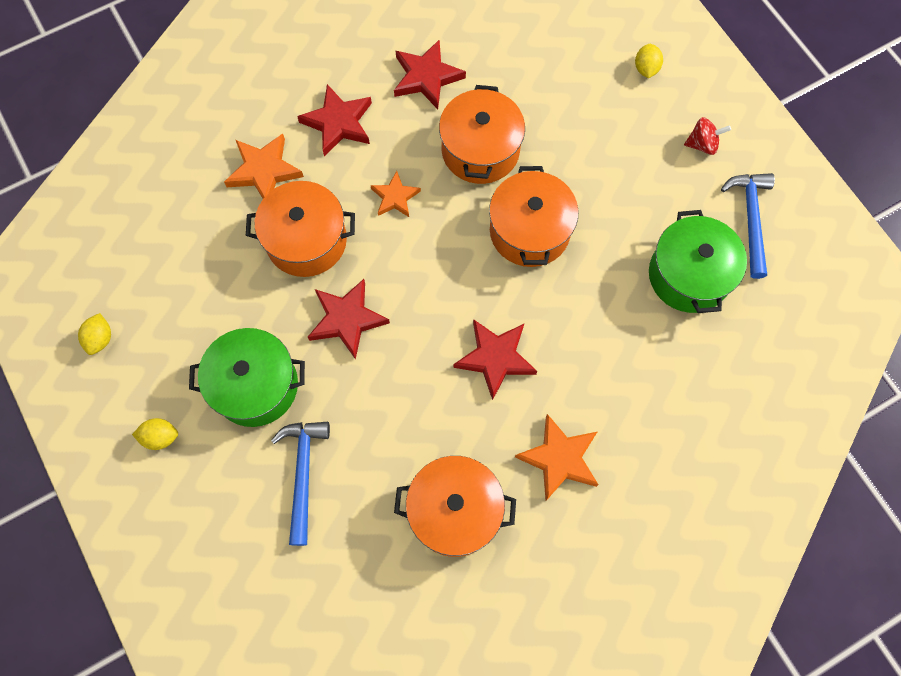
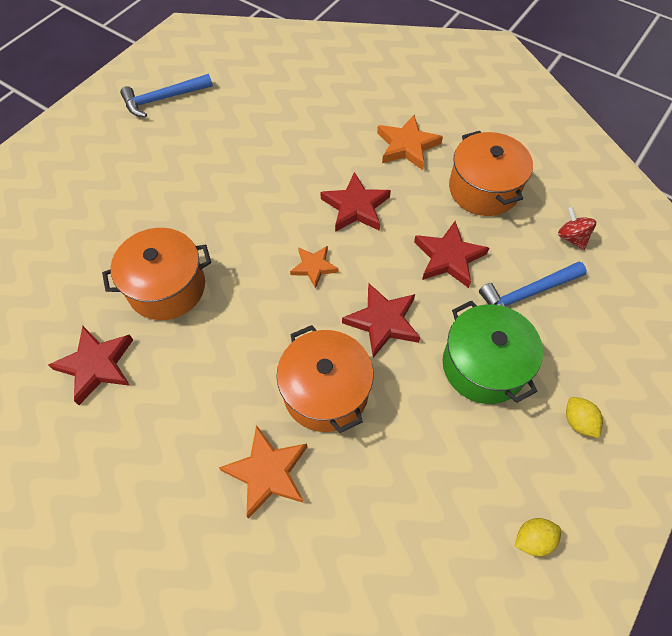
camera: 115 degrees left, 10 degrees down
red star [297,84,372,156] -> red star moved to [414,221,489,288]
orange star [370,171,421,217] -> orange star moved to [290,246,339,289]
orange pot [489,166,578,267] -> none
yellow lemon [635,44,663,78] -> none
green pot [649,210,747,313] -> none
red spinning top [684,117,731,155] -> red spinning top moved to [558,207,596,250]

